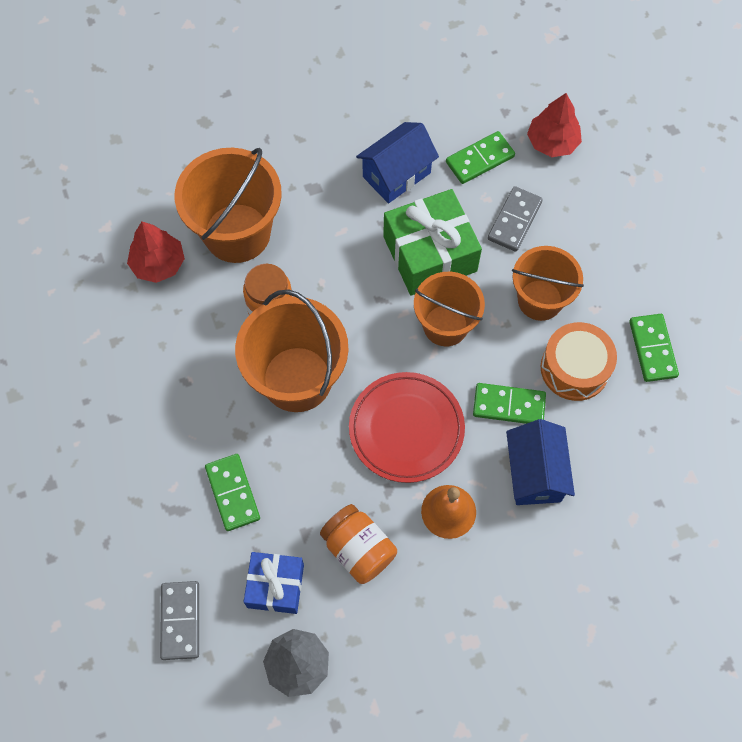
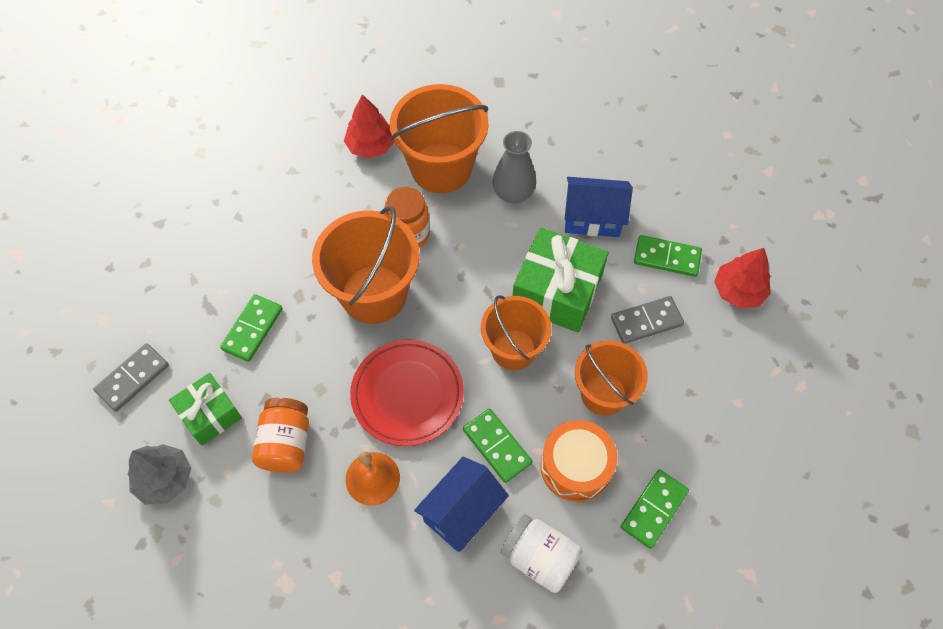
camera: 45 degrees right, 5 degrees down
blue gift [244,552,304,614] -> green gift [169,373,242,445]
none -> grey vase [493,131,536,203]
none -> white jar [500,514,582,593]

